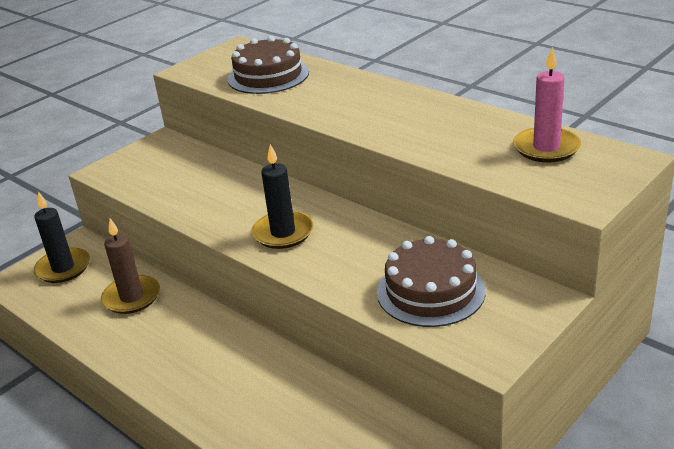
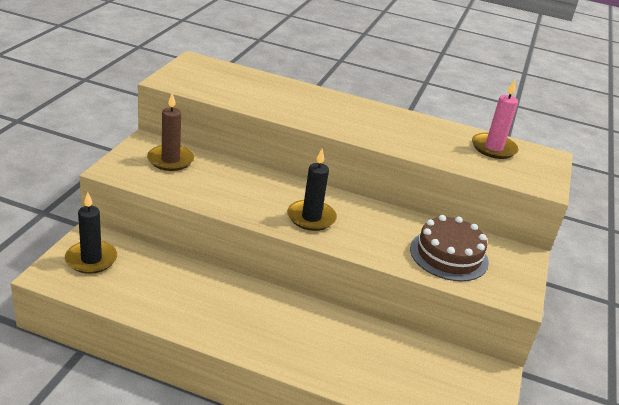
camera: 30 degrees left, 0 degrees up
brown candle [101,218,160,314] -> brown candle moved to [147,93,194,171]
brown cake [228,36,309,94] -> none

